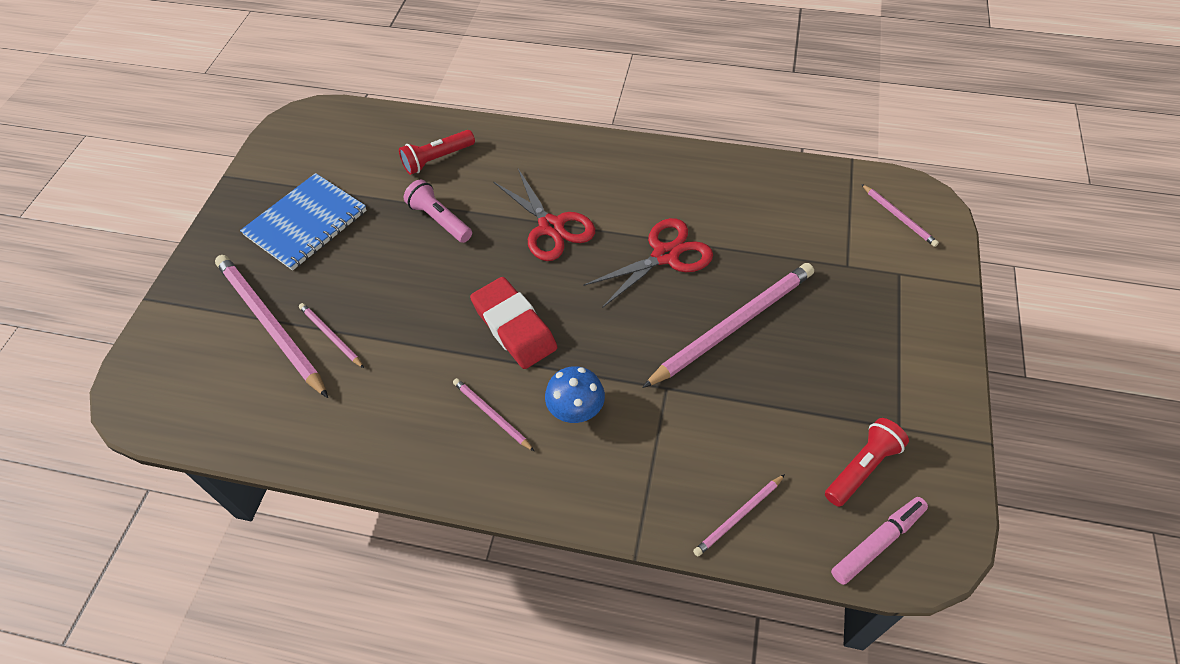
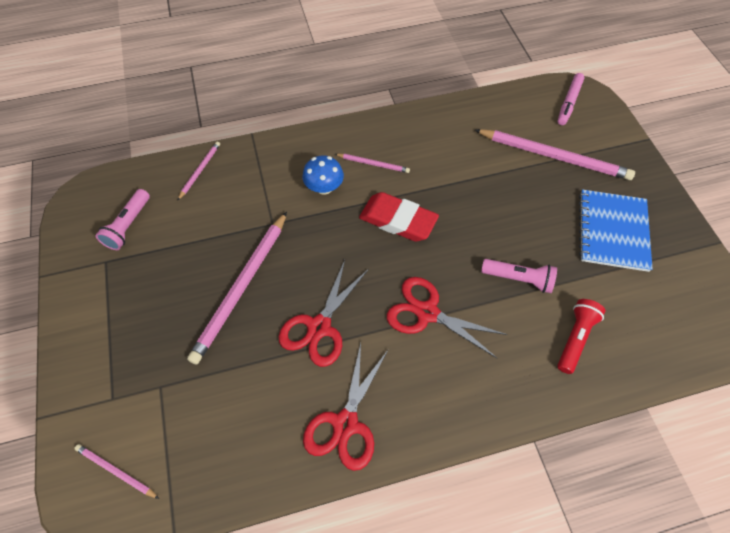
camera: 150 degrees right, 5 degrees up
pink pencil [299,303,364,368] -> none
red flashlight [825,418,909,507] -> pink flashlight [96,189,150,250]
pink marker [831,497,928,585] -> pink marker moved to [557,73,585,125]
none -> red scissors [303,343,388,471]

